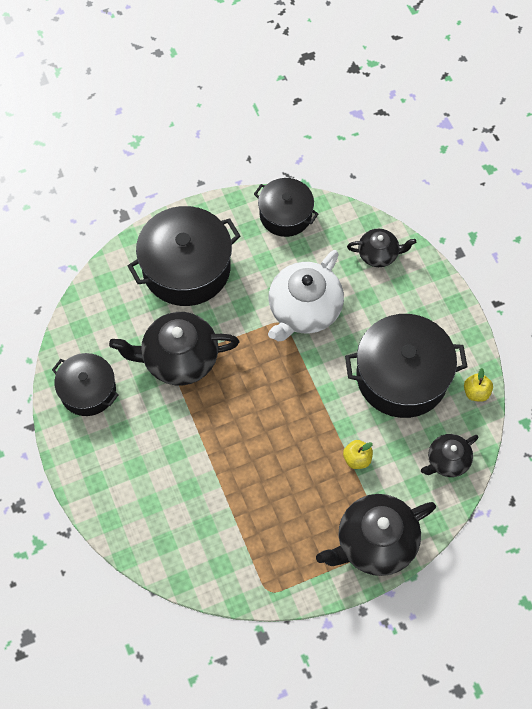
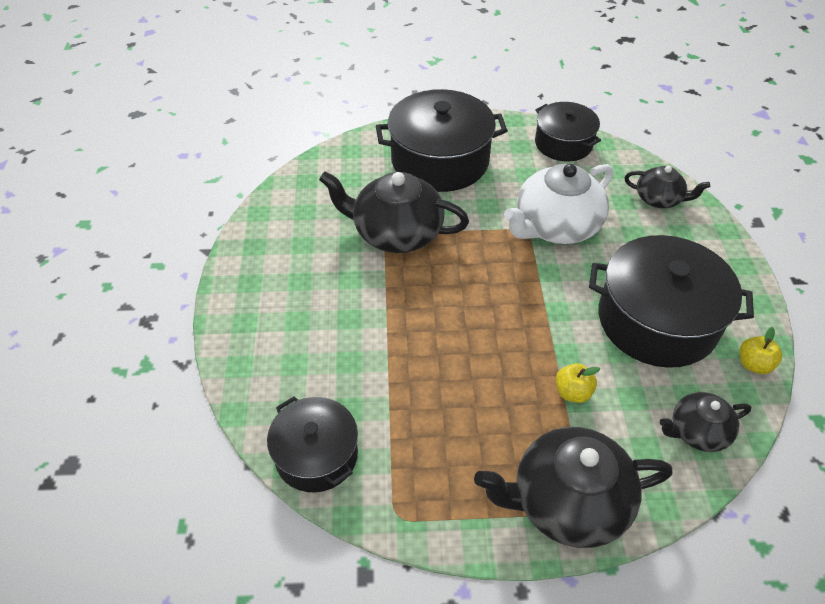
camera: 20 degrees right, 15 degrees down
black pot [52,353,119,416] -> black pot moved to [267,396,358,492]

